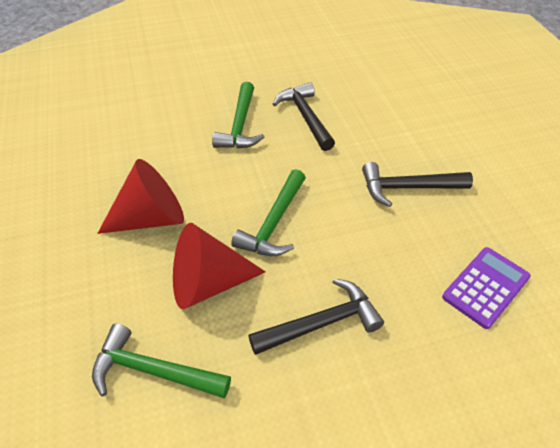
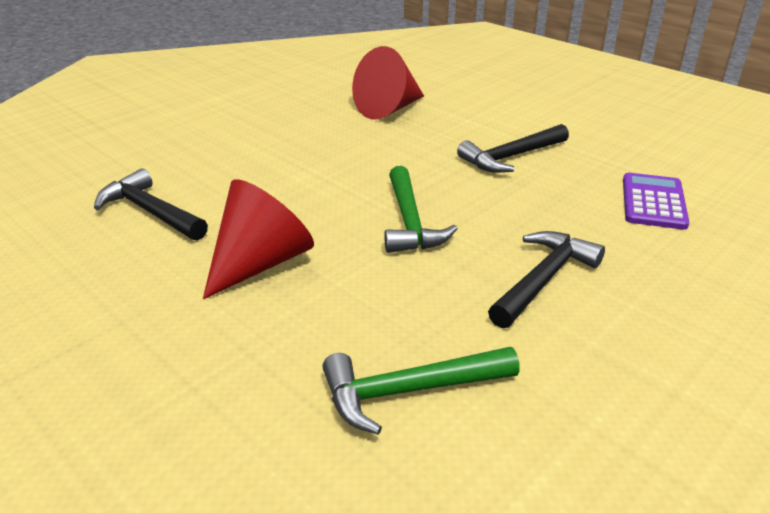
camera: 30 degrees left, 15 degrees down
red cone [173,223,265,309] -> red cone moved to [352,46,424,120]
green hammer [212,82,264,149] -> none
black hammer [273,82,335,151] -> black hammer moved to [94,168,208,241]

